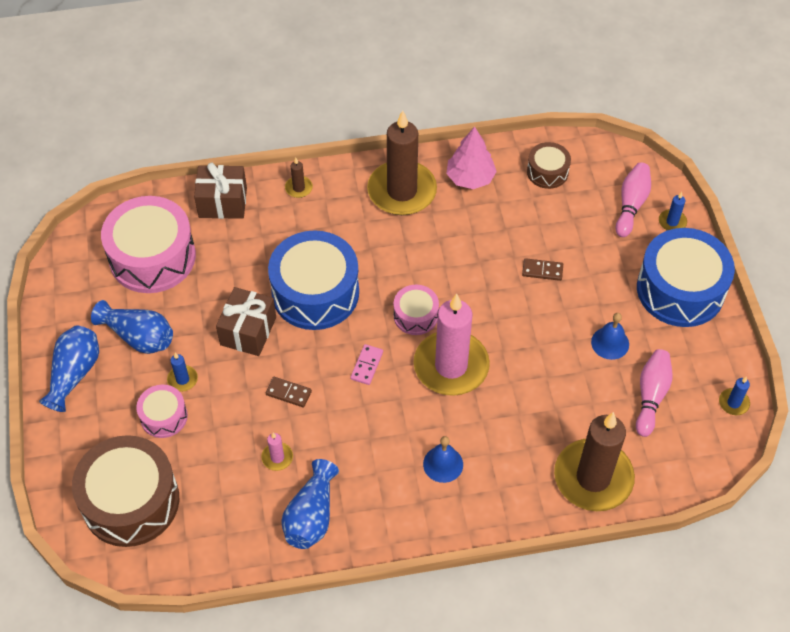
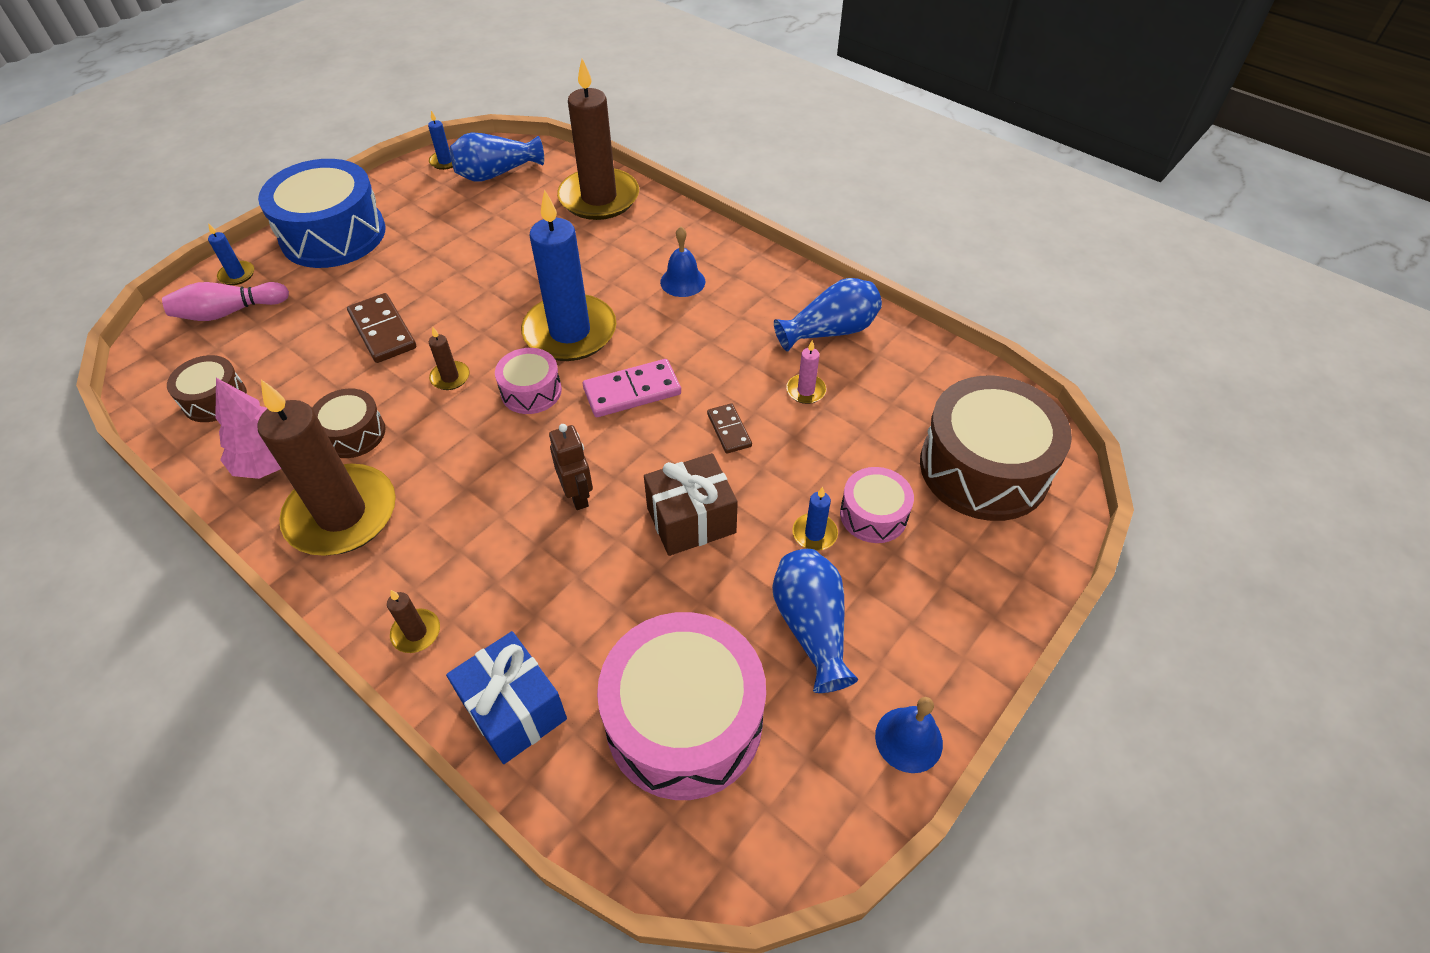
camera: 130 degrees left, 5 degrees down
blue vase [39,325,99,412] -> blue vase moved to [450,132,544,182]
brown gift [194,163,247,219] -> blue gift [446,631,567,764]
blue drum [268,230,359,330] -> brown robot [549,424,593,510]
pink domino [350,344,383,385] -> pink domino [583,359,681,417], size x1.65
pink candle [413,293,490,396] -> blue candle [521,189,617,361]
brown domino [522,258,563,281] -> brown domino [347,293,416,363], size x1.65
blue bell [591,313,629,360] -> blue bell moved to [875,697,943,773]
pink bowling pin [636,349,673,437] -> none
none -> brown drum [312,388,386,458]
none -> brown candle [429,327,469,390]

